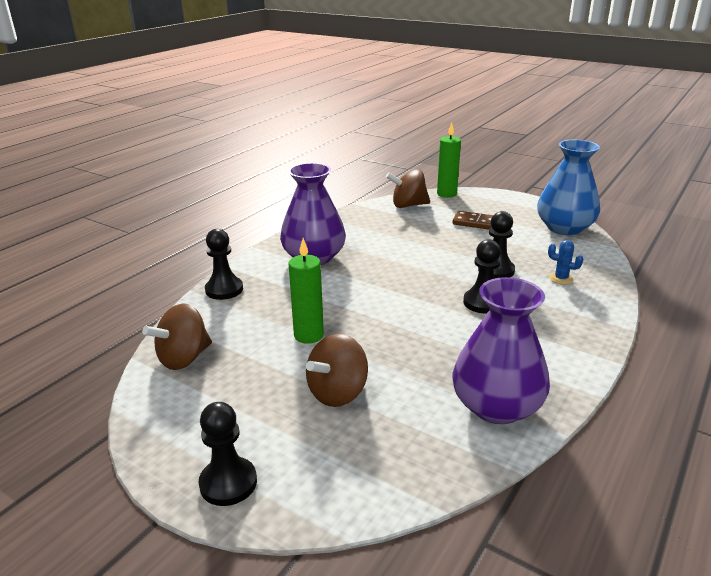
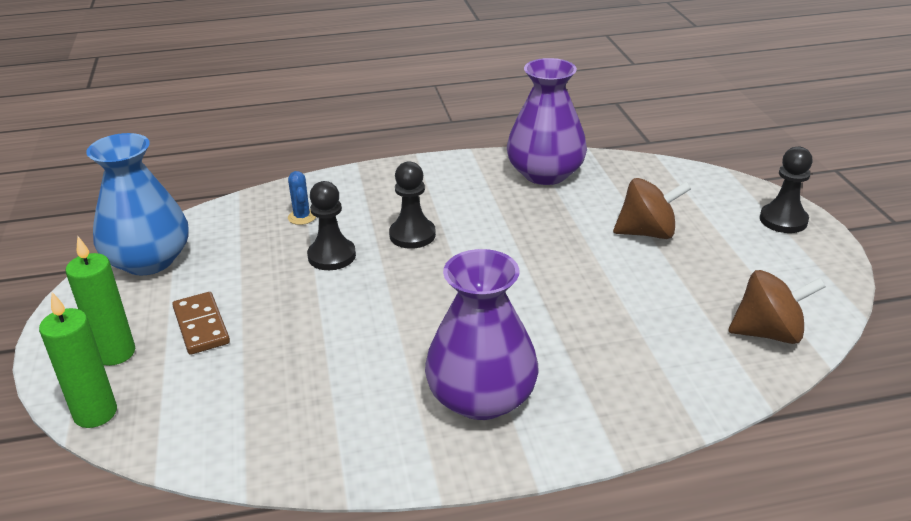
camera: 135 degrees left, 5 degrees up
black pawn [205,229,243,300] -> none
green candle [289,238,324,344] -> green candle moved to [66,236,135,366]
brown spinning top [386,169,430,208] -> none

